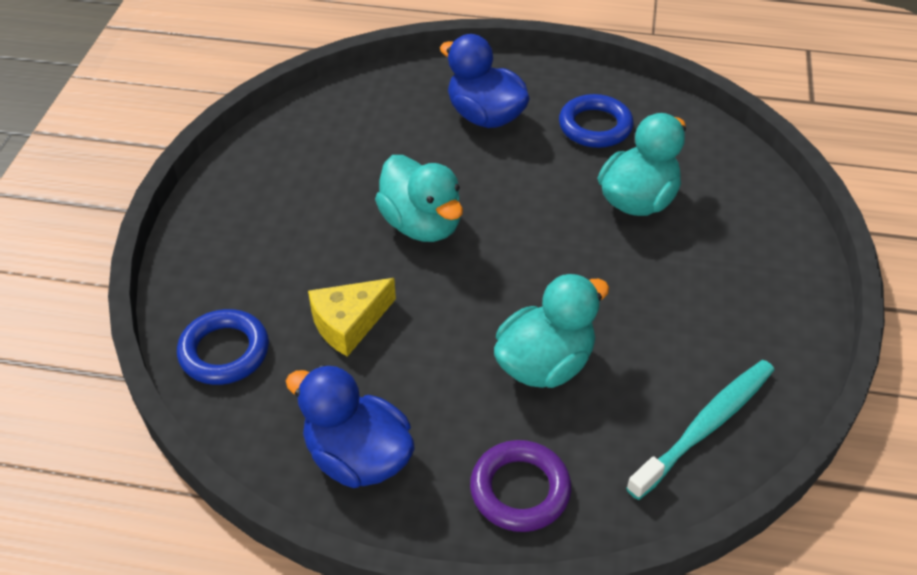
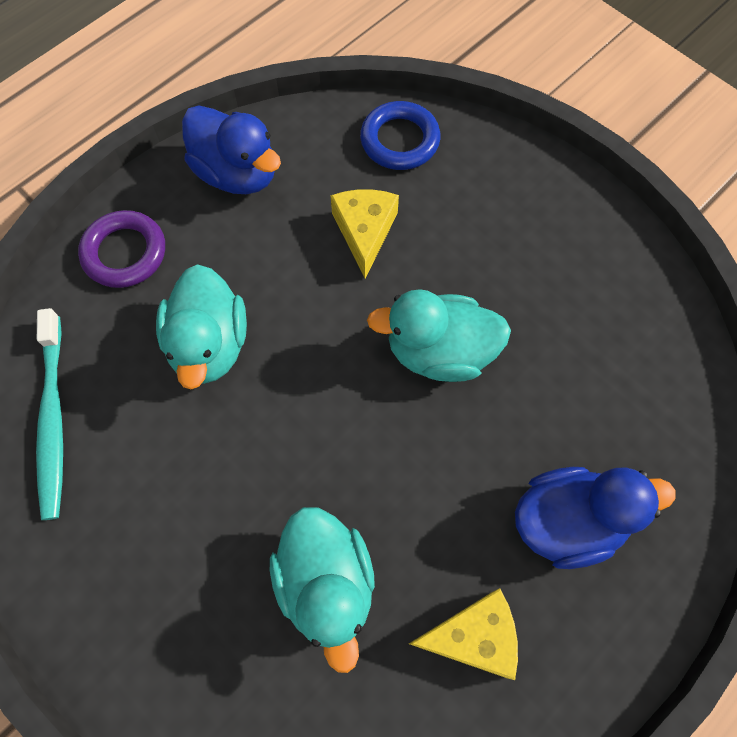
camera: 125 degrees right, 20 degrees up
blue duck [286,365,415,488] -> blue duck turned 60 degrees clockwise [182,105,281,194]
blue ring [559,94,633,148] -> yellow cheese [409,588,518,680]

